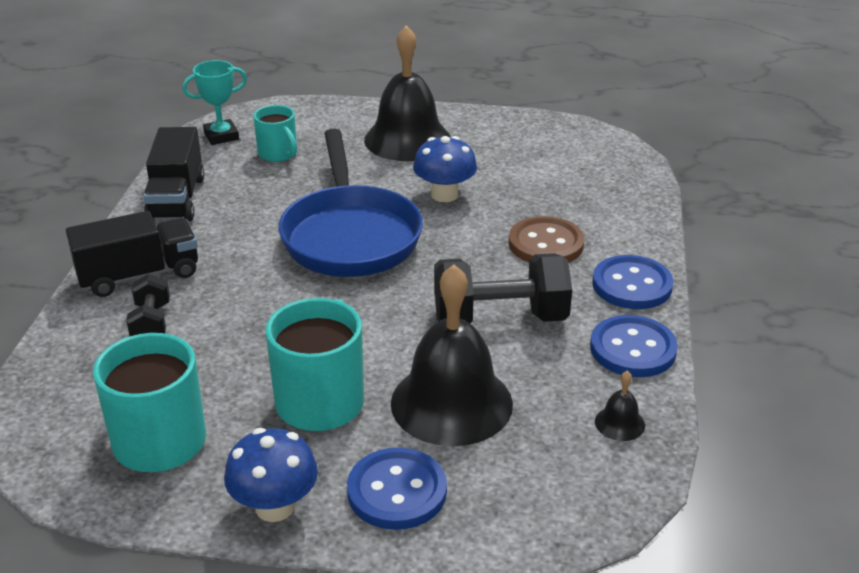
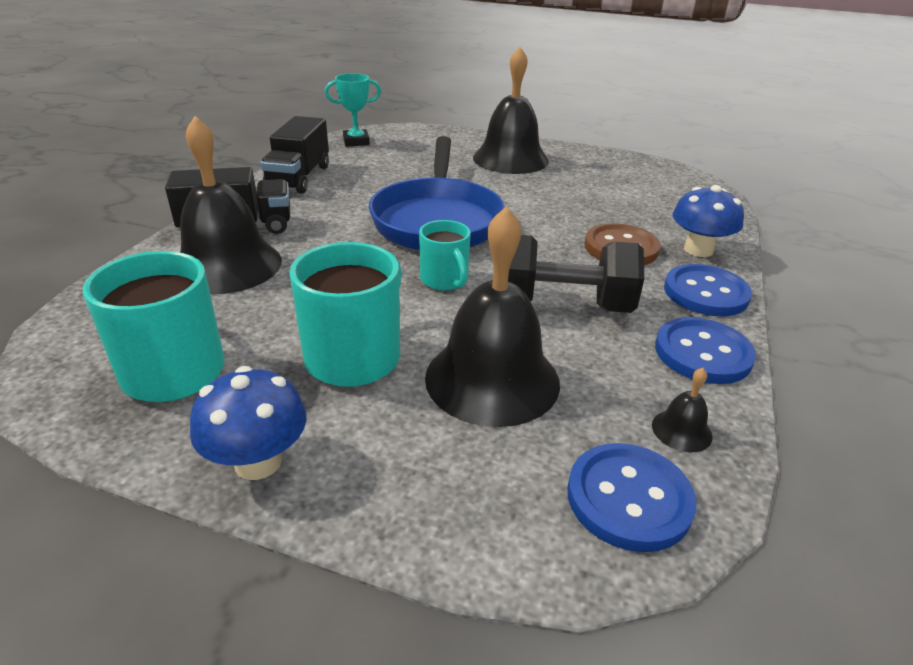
camera: 10 degrees right, 0 degrees up
black dumbbell [126,274,170,336] -> black bell [180,116,282,294]
turquoise mug [253,105,297,162] -> turquoise mug moved to [419,220,471,290]
blue button [347,448,447,530] -> blue button moved to [568,443,697,552]
blue mushroom [413,136,477,202] -> blue mushroom moved to [672,185,744,257]

